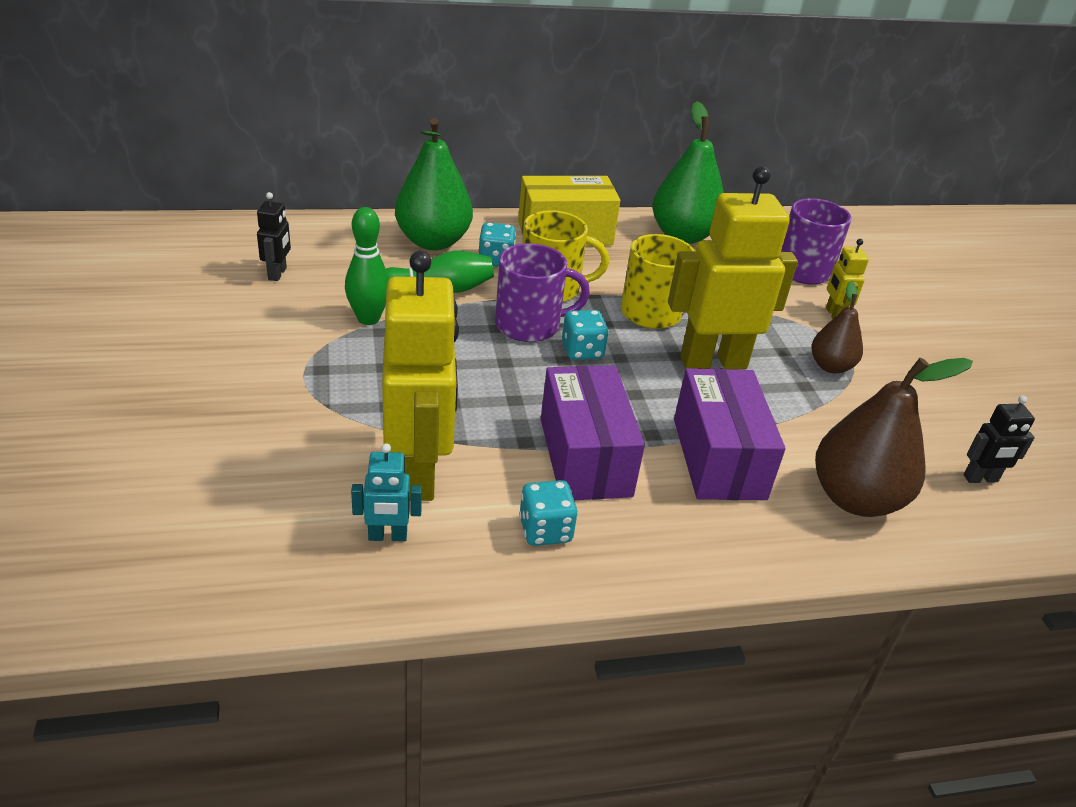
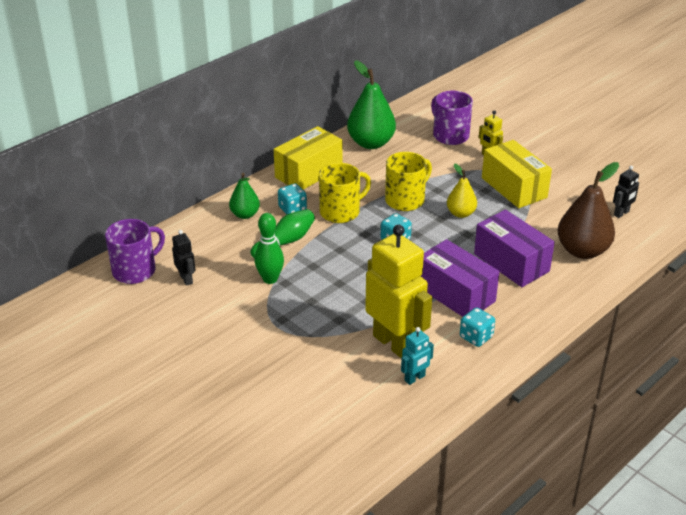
camera: 30 degrees left, 0 degrees up
green pear [395,118,473,250] -> green pear [229,173,260,219], size x0.57
purple mug [495,243,590,342] -> purple mug moved to [105,219,165,284]
yellow robot [668,166,798,369] -> yellow pear [447,163,477,218]
brown pear [811,281,863,374] -> yellow box [482,140,552,208]

